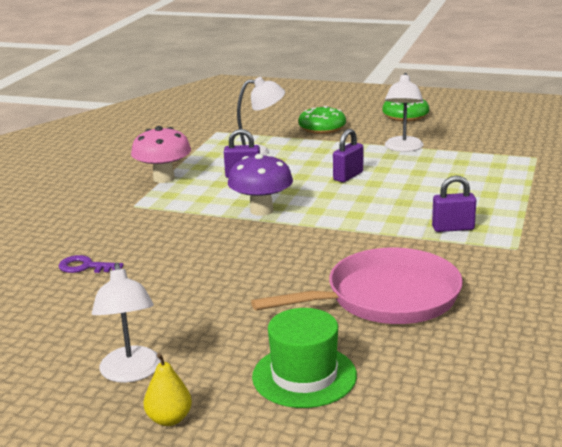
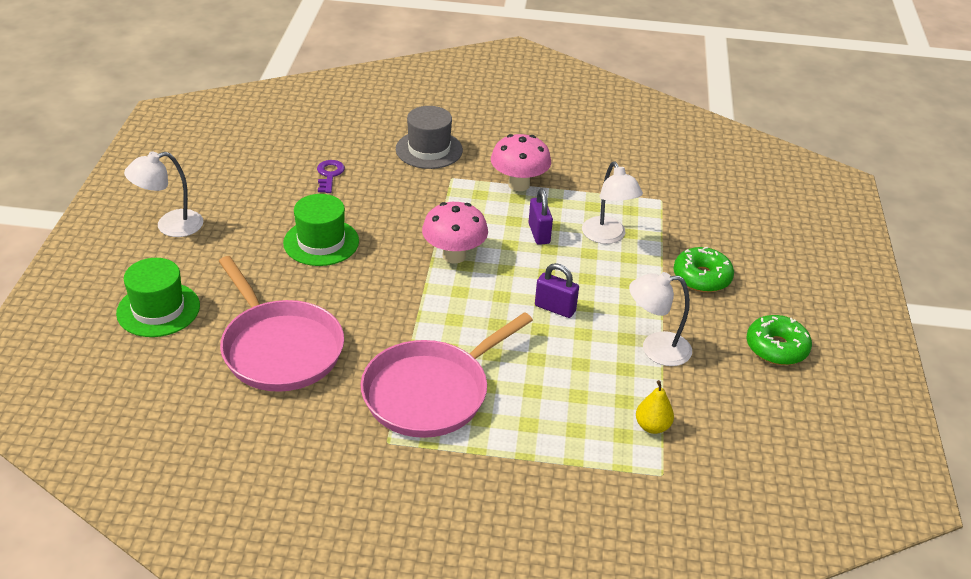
camera: 75 degrees right, 15 degrees up
yellow pear [144,353,192,426] -> yellow pear moved to [636,380,674,434]
purple mushroom [228,154,293,216] -> pink mushroom [422,202,488,264]
purple padlock [432,175,476,232] -> pink pan [361,312,533,438]
none -> green hat [283,194,359,266]
none -> grey hat [396,106,463,169]

